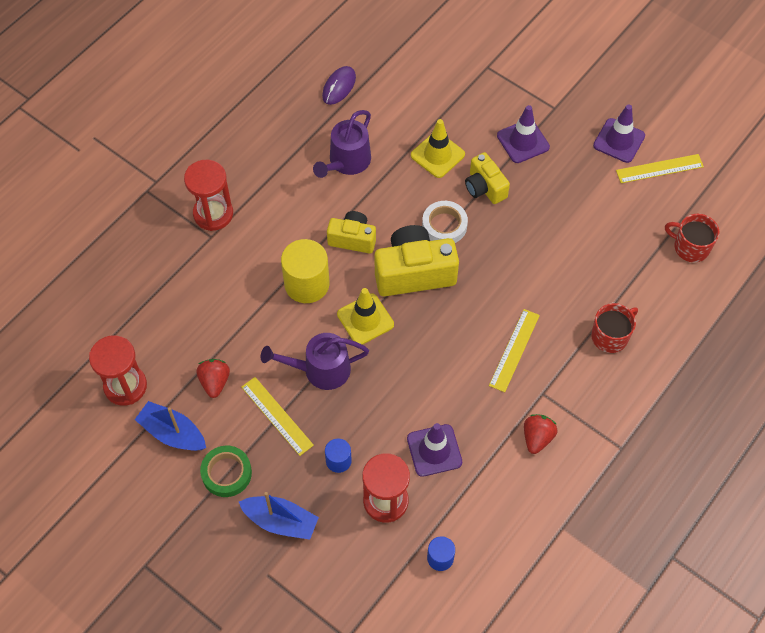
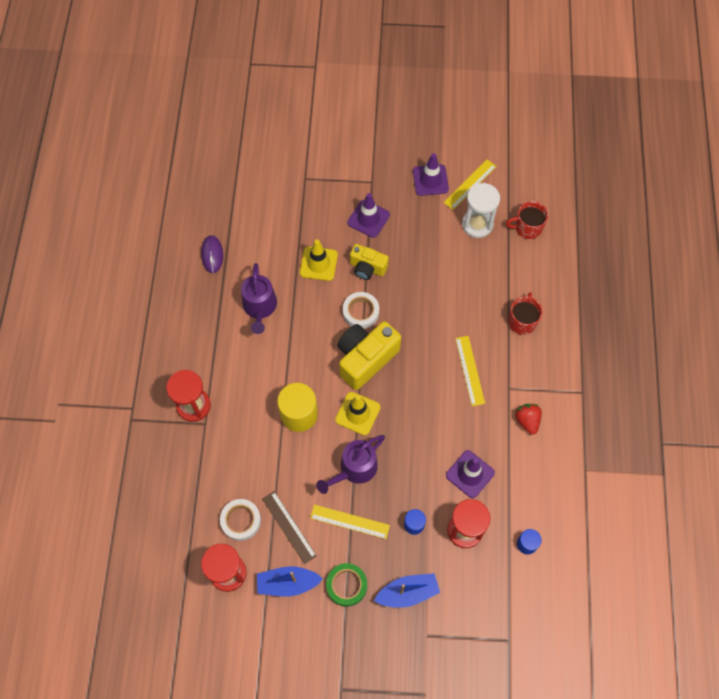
camera: 35 degrees left, 5 degrees up
red strawberry [196,359,230,398] -> brown ruler [262,491,317,564]
yellow camera [327,211,376,254] -> none
none -> white tape [220,499,261,541]
none -> white hourglass [462,183,500,238]

